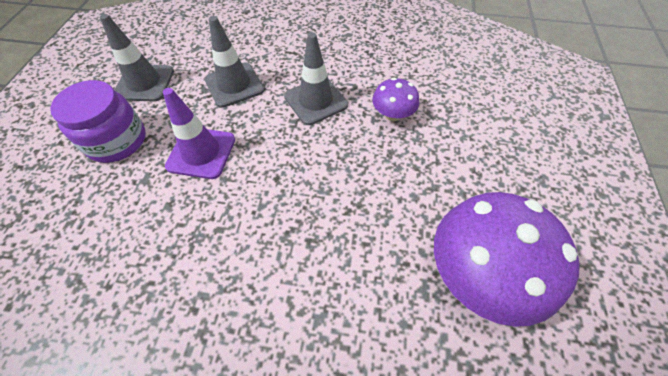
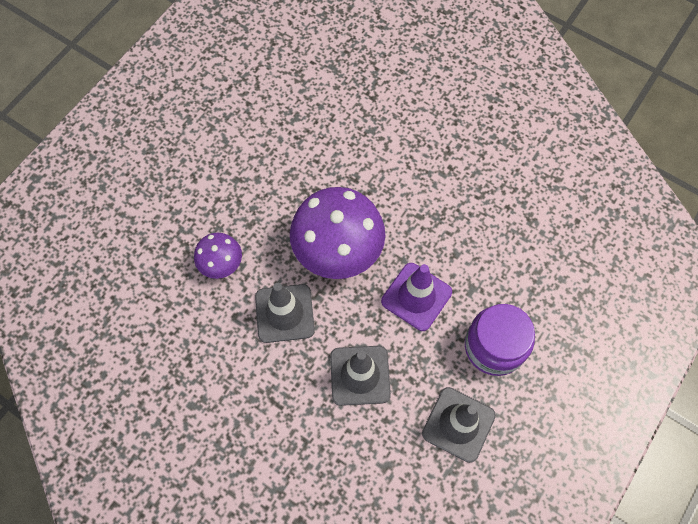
camera: 155 degrees left, 10 degrees up
purple mushroom [434,192,580,327] -> purple mushroom moved to [290,187,385,279]

